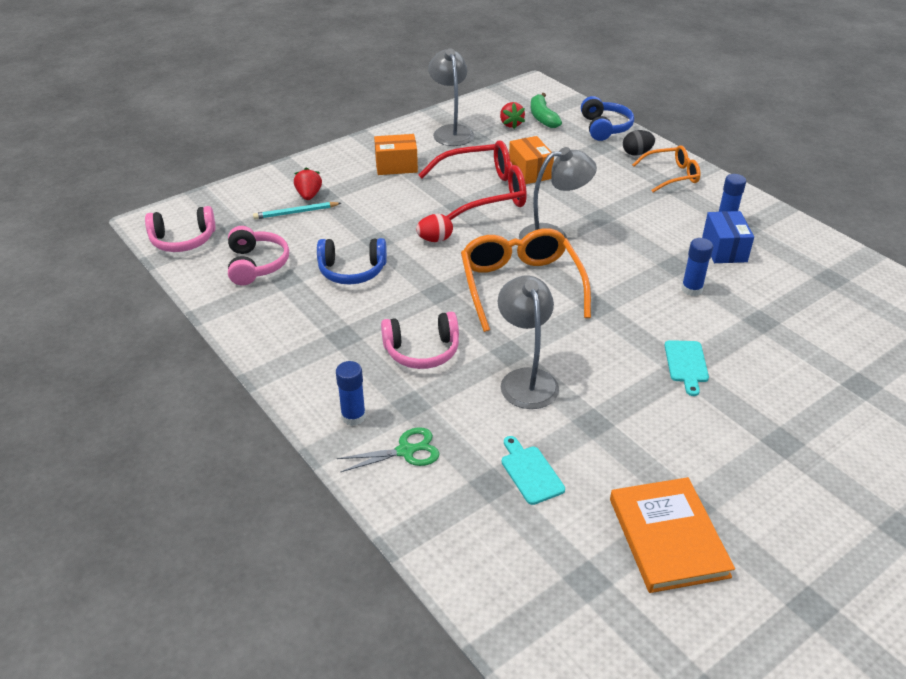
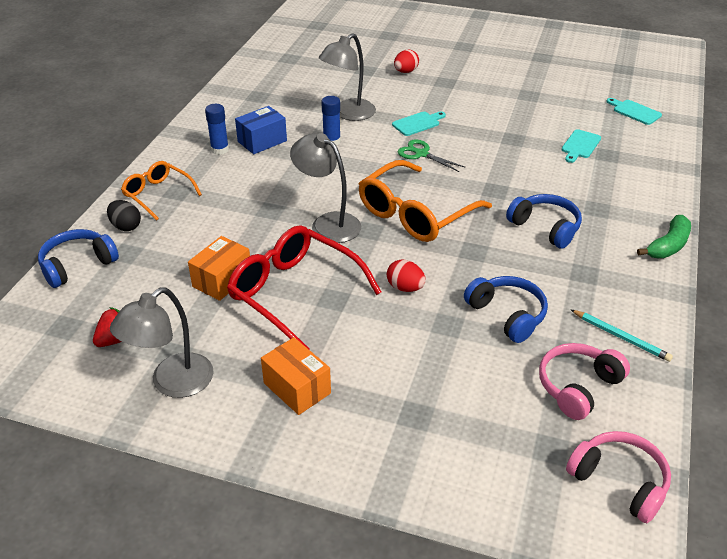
camera: 125 degrees left, 0 degrees up
turquoise pencil [253,202,341,219] -> turquoise pencil moved to [571,310,673,362]
red strawberry [294,167,322,200] -> none
blue glue stick [336,361,366,426] -> none
green scissors [337,427,440,472] -> green scissors moved to [398,139,466,172]
pink headphones [381,312,459,369] -> blue headphones [506,194,582,249]
grey lamp [498,275,559,409] -> grey lamp moved to [319,33,376,121]
green banana [531,93,562,128] -> green banana moved to [637,215,691,258]
orange book [610,477,735,593] -> none
none -> red egg [394,50,419,73]
none -> turquoise cutting board [606,98,662,125]

